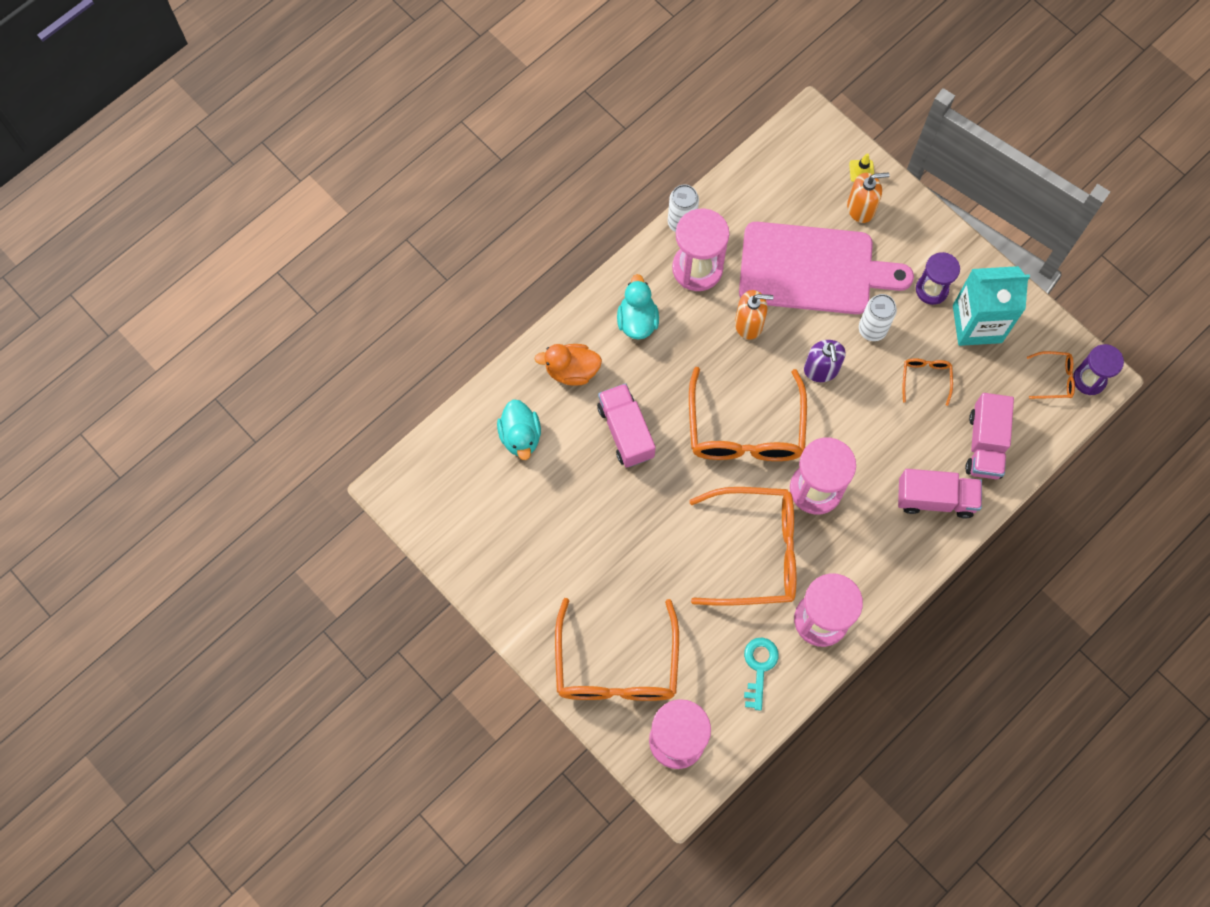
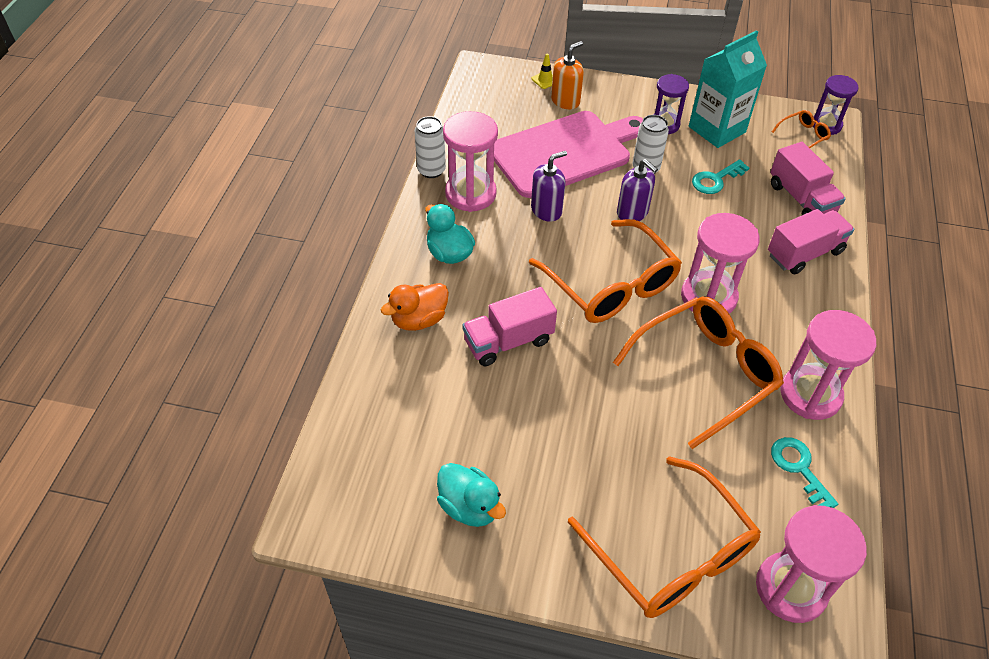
camera: 35 degrees left, 20 degrees down
turquoise duck [497,399,541,460] -> turquoise duck moved to [437,463,506,527]
pink truck [597,383,656,468] -> pink truck turned 60 degrees counterclockwise [462,287,557,366]
orange soap dispenser [735,290,774,340] -> purple soap dispenser [531,151,567,222]
orange glasses [902,358,953,406] -> turquoise key [692,159,749,194]

